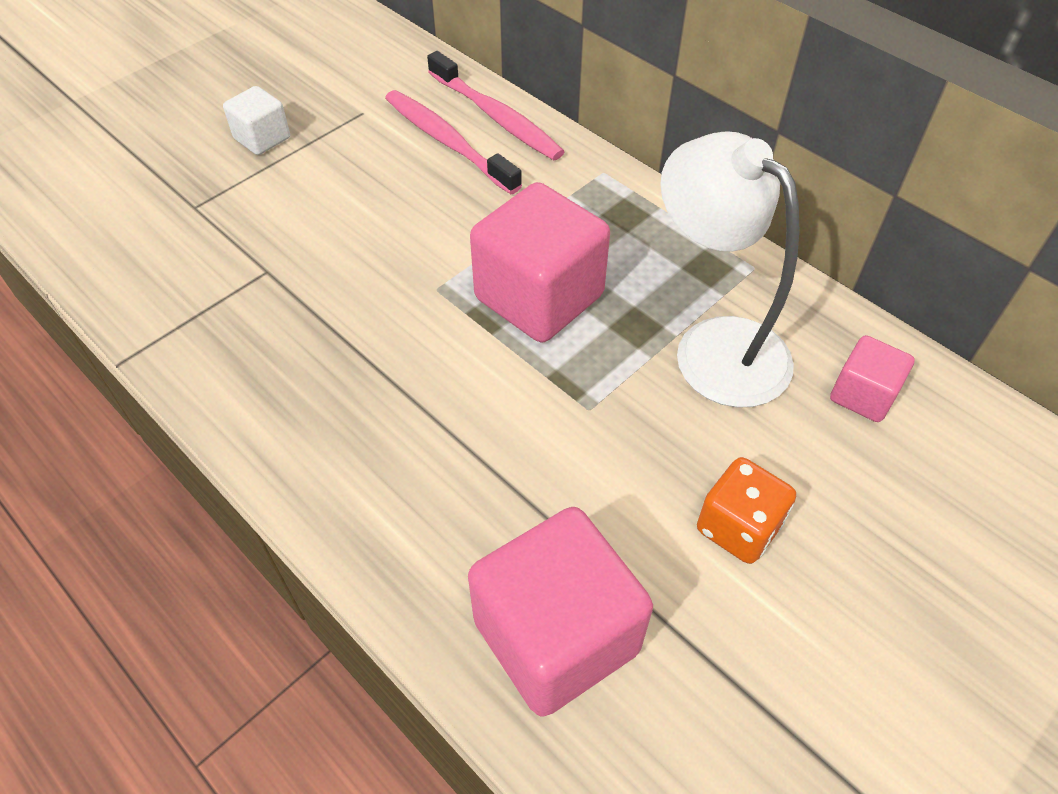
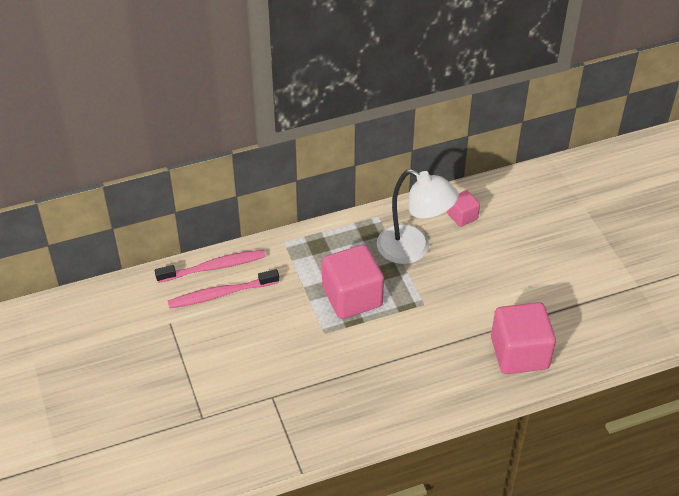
camera: 65 degrees left, 5 degrees down
white cube [223,86,290,155] -> none
white lamp [660,132,799,408] -> white lamp turned 135 degrees counterclockwise [377,169,458,264]
orange dice [697,457,796,564] -> none

